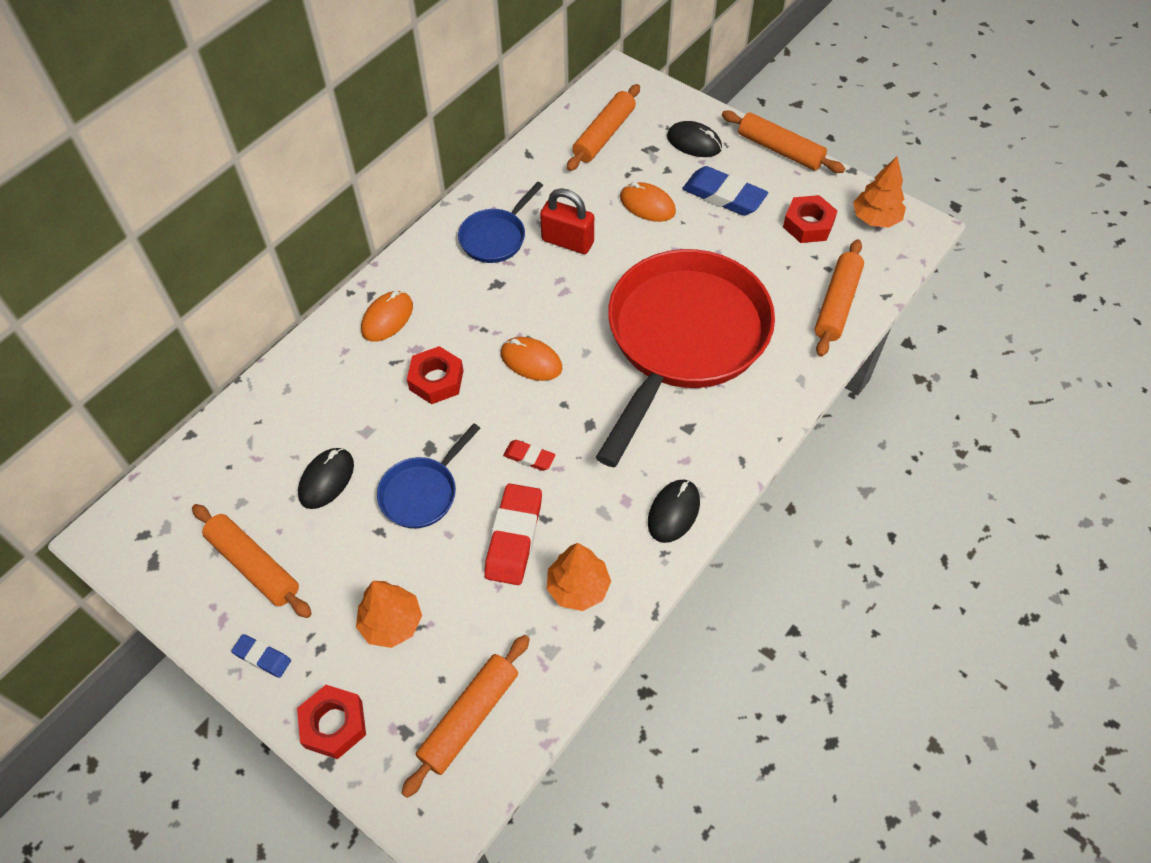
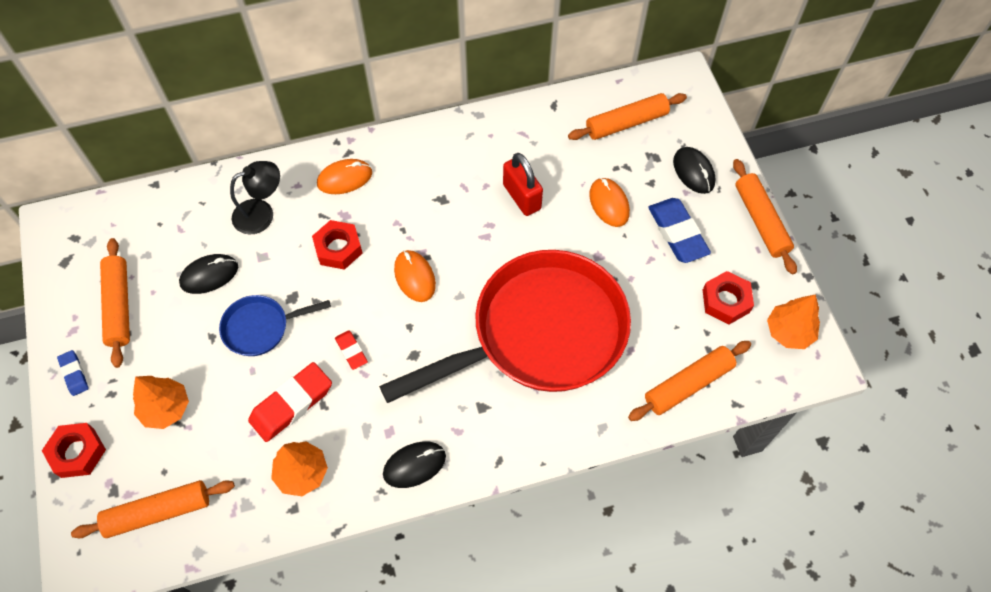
camera: 35 degrees right, 5 degrees up
blue pan [458,182,543,263] -> none
none -> black lamp [230,161,280,234]

